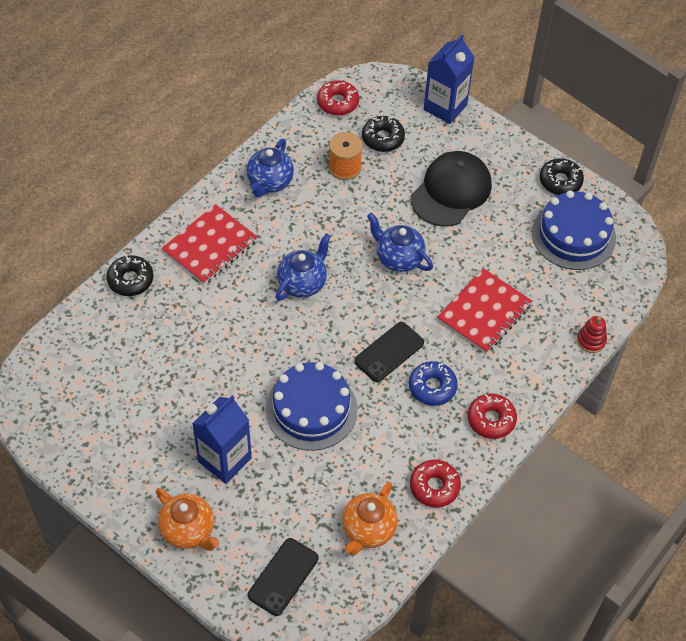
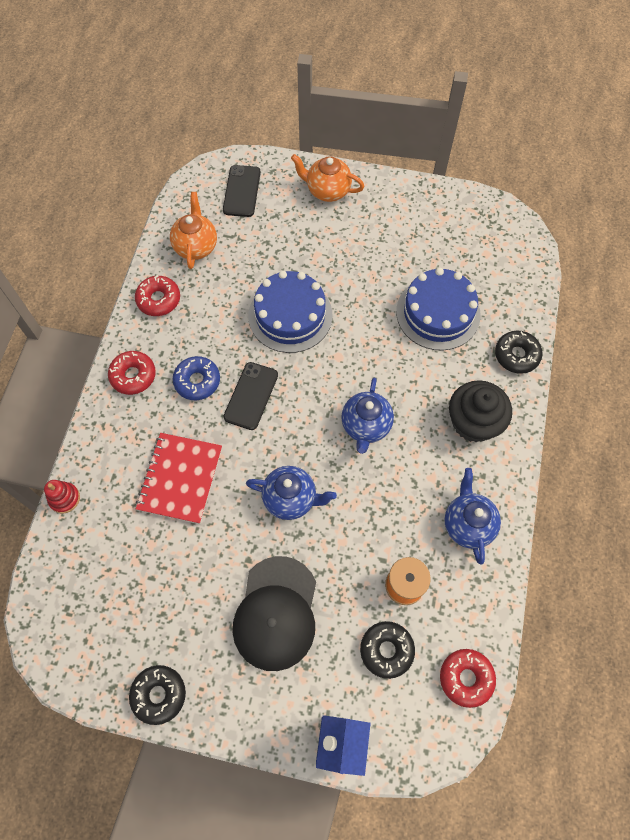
camera: 155 degrees right, 10 degrees up
red notebook [161,204,258,285] -> black cupcake [449,380,512,442]
blue carton [192,395,252,484] -> none
blue cake [532,191,616,270] -> blue cake moved to [396,268,481,351]

